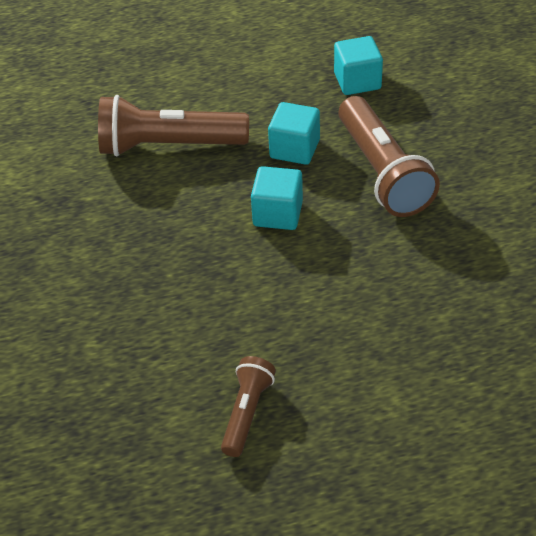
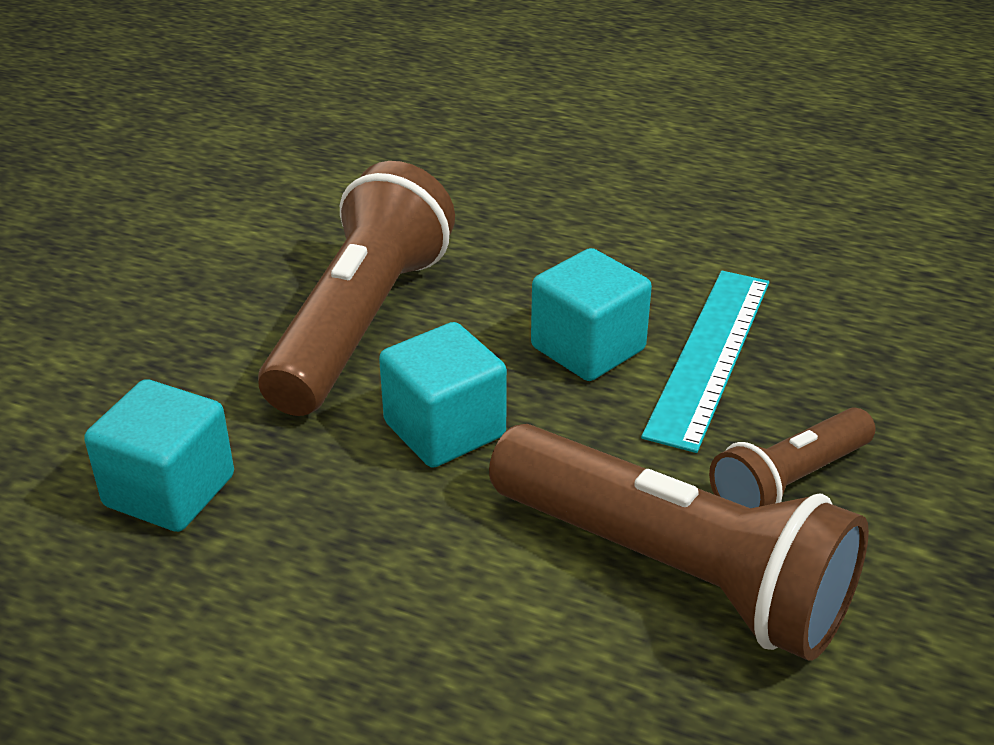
camera: 145 degrees left, 10 degrees down
brown flashlight [221,356,276,457] -> brown flashlight moved to [709,408,875,508]
none -> turquoise ruler [641,271,769,453]

